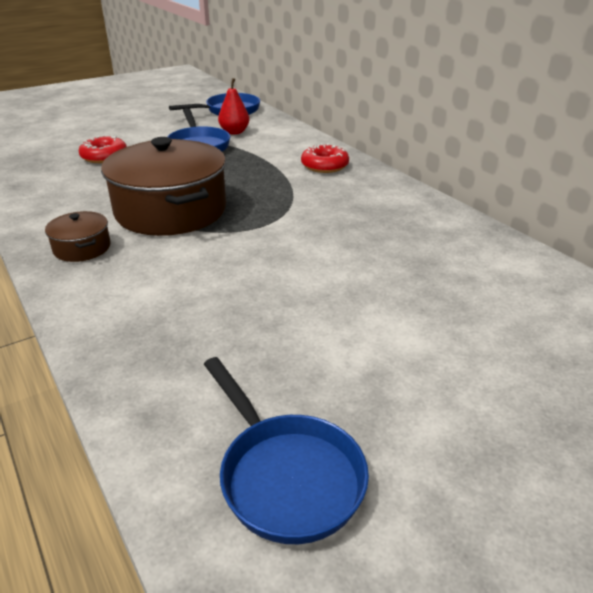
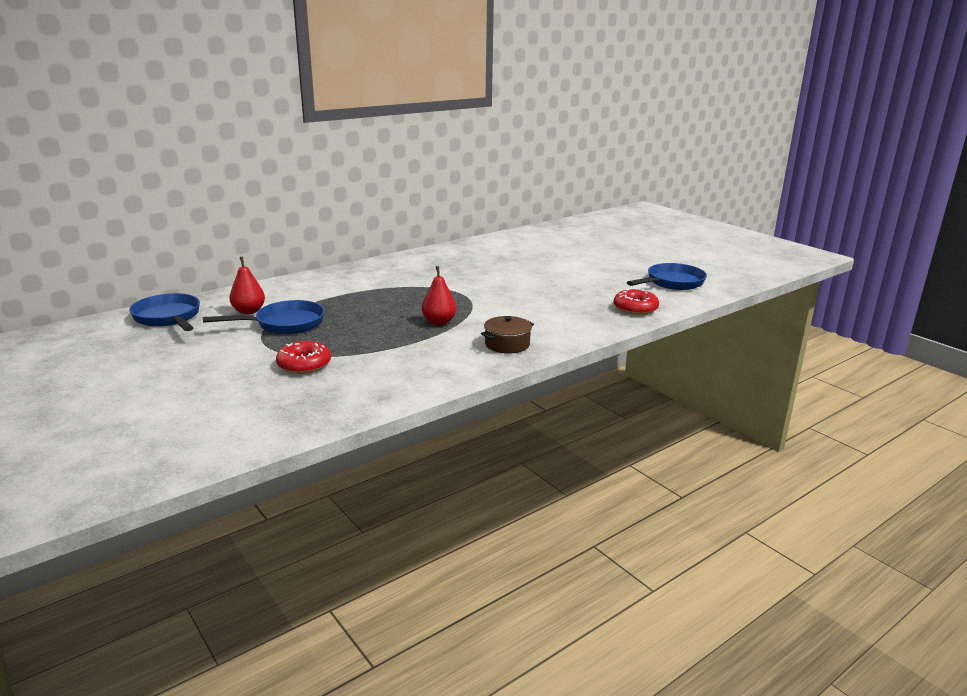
camera: 95 degrees left, 10 degrees down
brown pot [101,137,226,236] -> red pear [422,266,456,325]
red donut [301,143,349,173] -> red donut moved to [614,288,659,315]

